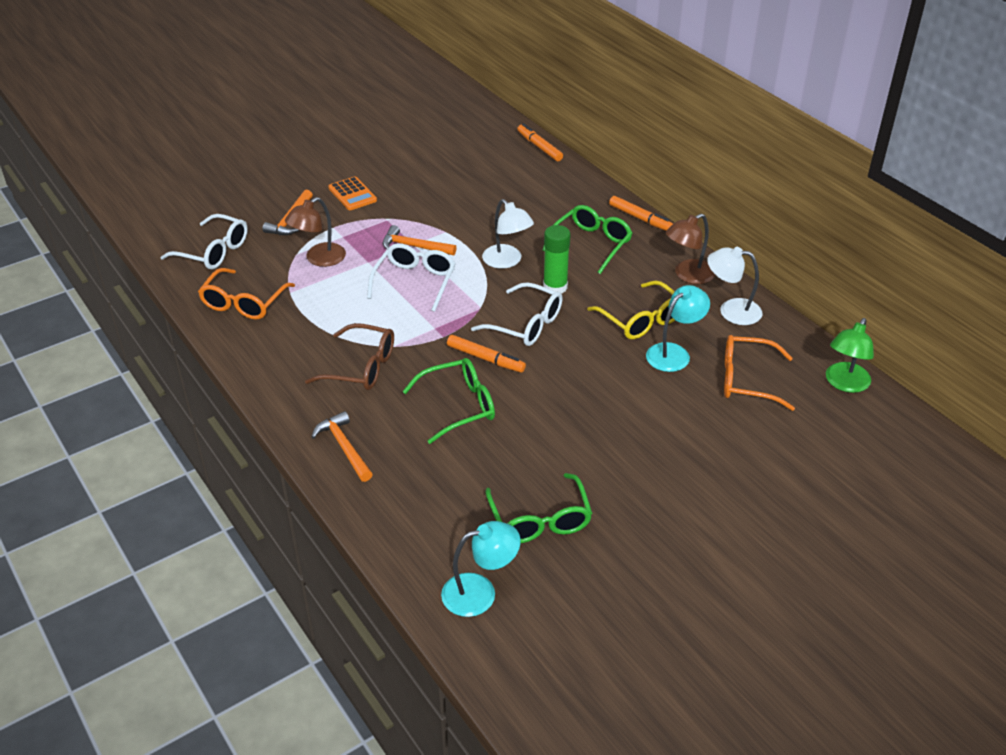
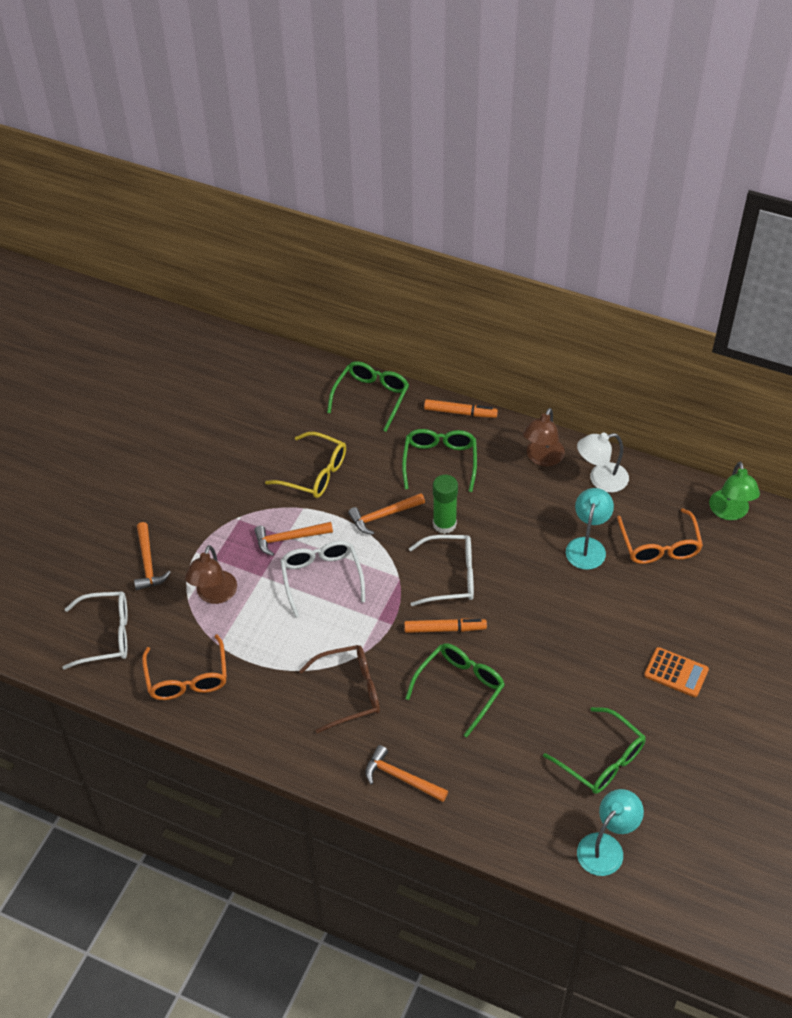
camera: 30 degrees left, 10 degrees up
orange calculator [328,176,377,210] -> orange calculator moved to [644,647,709,697]
white lamp [482,199,534,269] -> orange hammer [348,493,425,535]
orange marker [517,123,563,161] -> none
yellow glasses [587,281,675,339] -> yellow glasses moved to [265,432,346,498]
orange glasses [724,335,795,411] -> orange glasses turned 75 degrees counterclockwise [617,509,703,564]
none -> green glasses [327,361,409,432]

